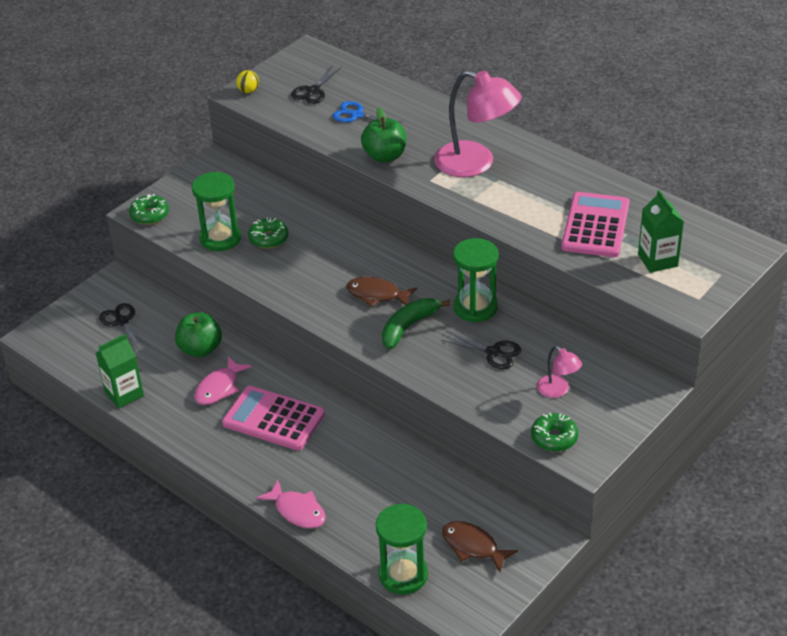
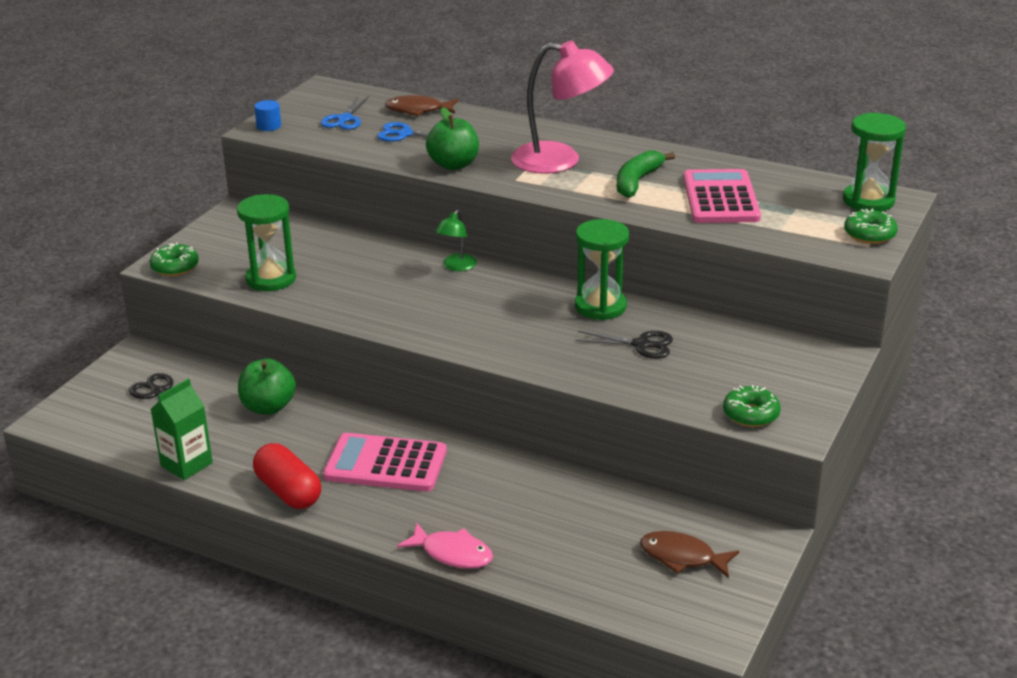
camera: 15 degrees left, 10 degrees down
pink fish [194,356,252,405] -> none
yellow ball [236,70,259,93] -> blue cylinder [254,100,281,131]
green donut [248,217,288,249] -> green donut moved to [844,208,898,244]
black scissors [291,65,342,104] -> blue scissors [321,96,369,130]
brown fish [346,277,417,307] -> brown fish moved to [385,95,458,116]
green hourglass [376,504,428,595] -> green hourglass moved to [843,113,906,212]
green banana [382,298,451,349] -> green banana moved to [617,150,675,198]
pink lamp [537,346,582,398] -> none
green carton [638,190,684,273] -> none
none -> red capsule [253,443,321,509]
none -> green lamp [435,210,477,271]

